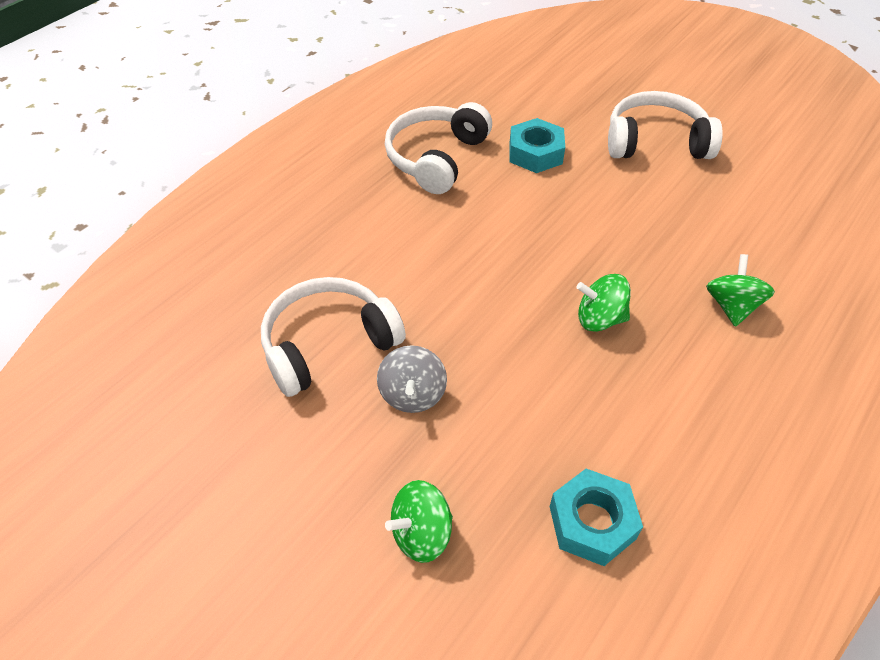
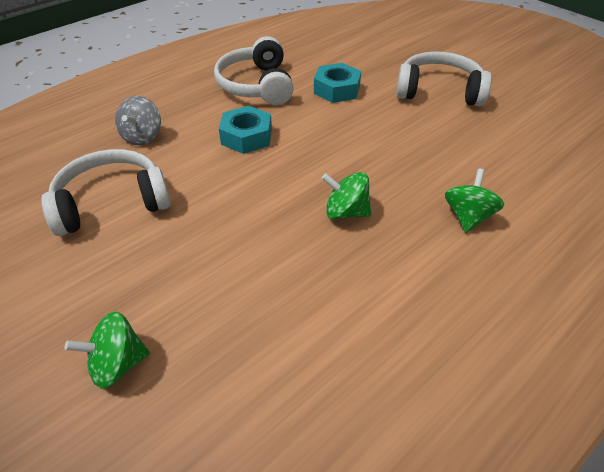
camera: 10 degrees right, 5 degrees down
grey spinning top [377,345,447,413] -> grey spinning top moved to [115,96,161,145]
white headphones [385,102,492,194] -> white headphones turned 45 degrees counterclockwise [214,36,294,105]
turquoise nut [549,469,643,566] -> turquoise nut moved to [219,106,272,154]

